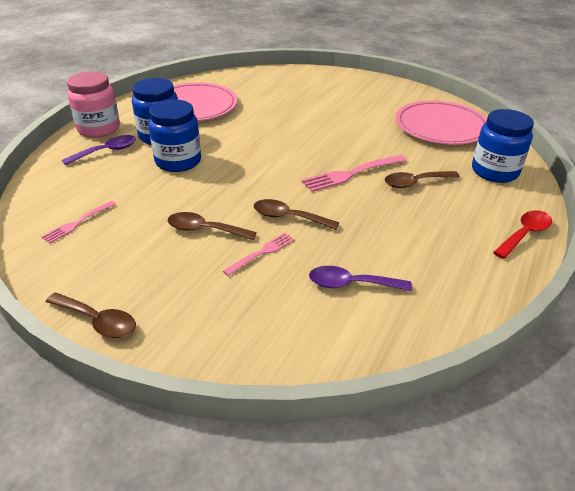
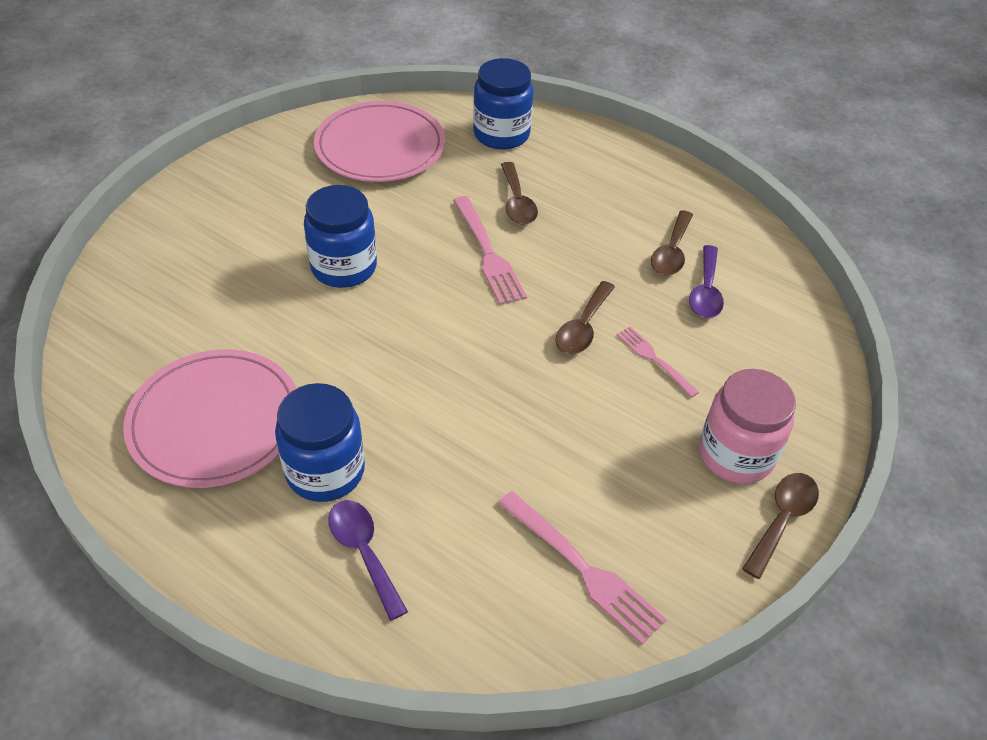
camera: 85 degrees left, 10 degrees up
pink fork [41,201,116,243] -> pink fork [498,491,667,645], size x1.64
pink jar [67,71,120,138] -> pink jar moved to [699,369,796,484]
blue jar [148,100,201,172] -> blue jar moved to [304,185,377,288]
brown spoon [167,212,257,240] -> brown spoon moved to [651,210,693,275]
red spoon [493,210,552,259] -> none

